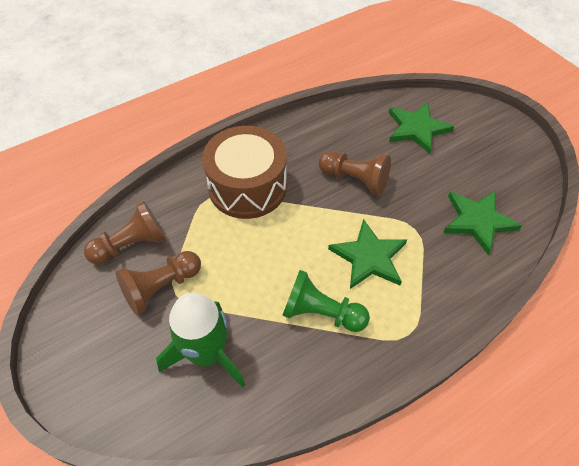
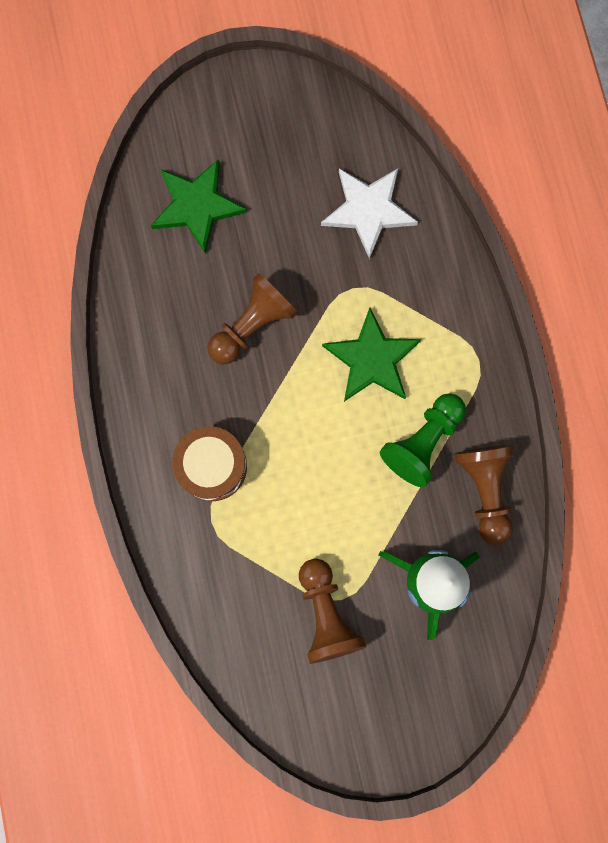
camera: 70 degrees left, 25 degrees up
brown pawn [84,201,166,264] -> brown pawn moved to [455,445,513,545]
brown drum [202,126,287,219] -> brown drum [172,426,247,501], size x0.64
green star [443,191,522,255] -> white star [321,168,418,259]

